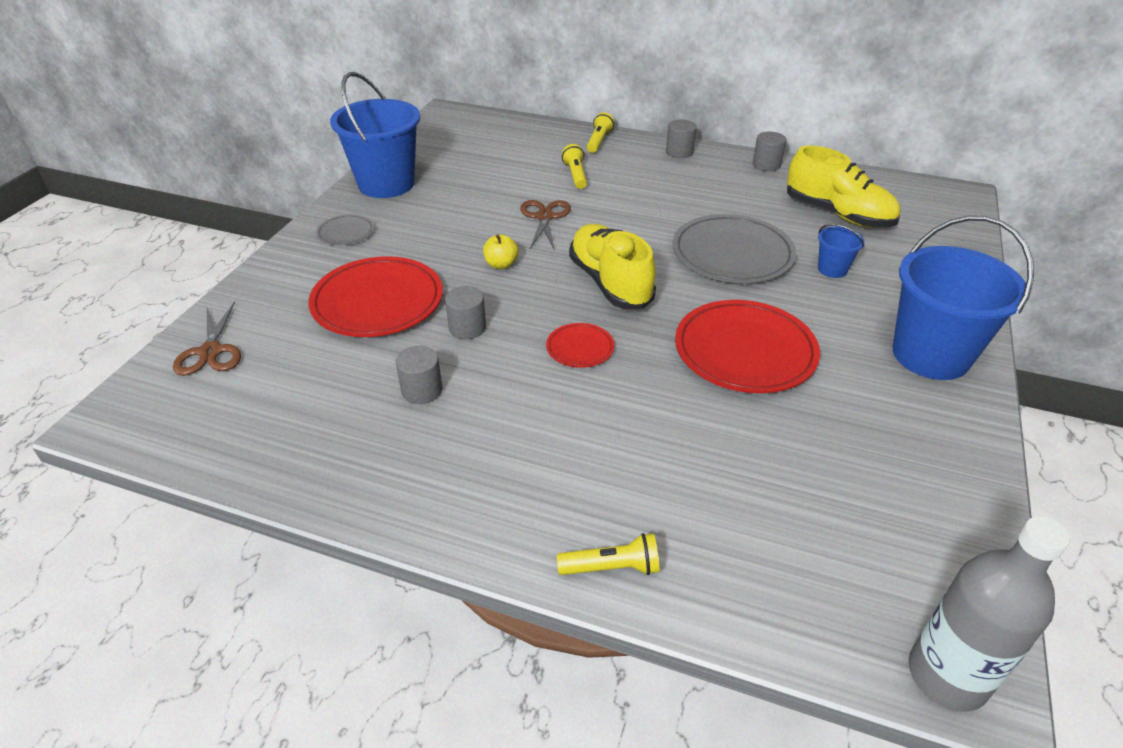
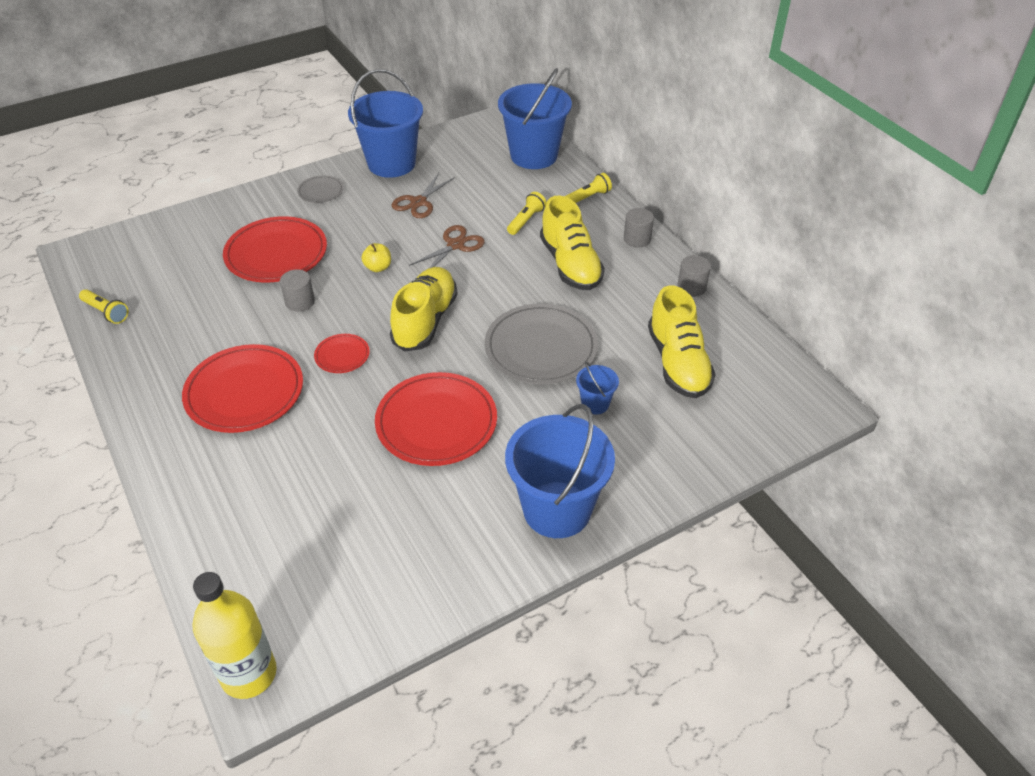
camera: 40 degrees right, 5 degrees up
brown scissors [173,302,241,376] -> brown scissors moved to [392,173,455,218]
grey cylinder [396,346,442,404] -> none
yellow flashlight [557,533,659,575] -> yellow flashlight moved to [79,289,129,324]
grey bottle [909,516,1070,712] -> yellow bottle [193,572,277,699]
none -> red plate [182,344,303,433]
none -> blue bucket [498,68,572,169]
none -> yellow shoe [540,195,605,290]

